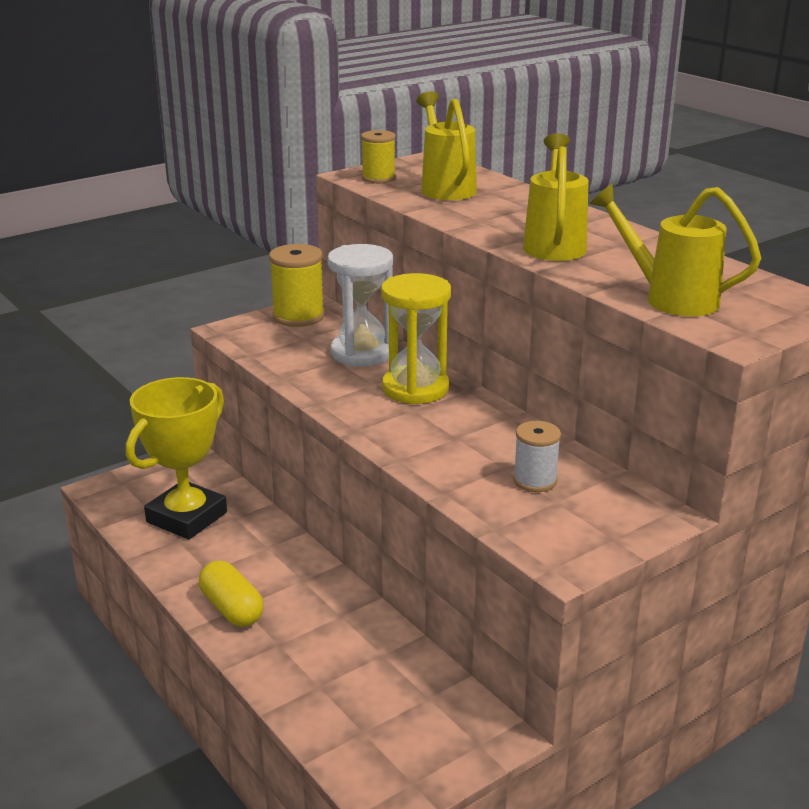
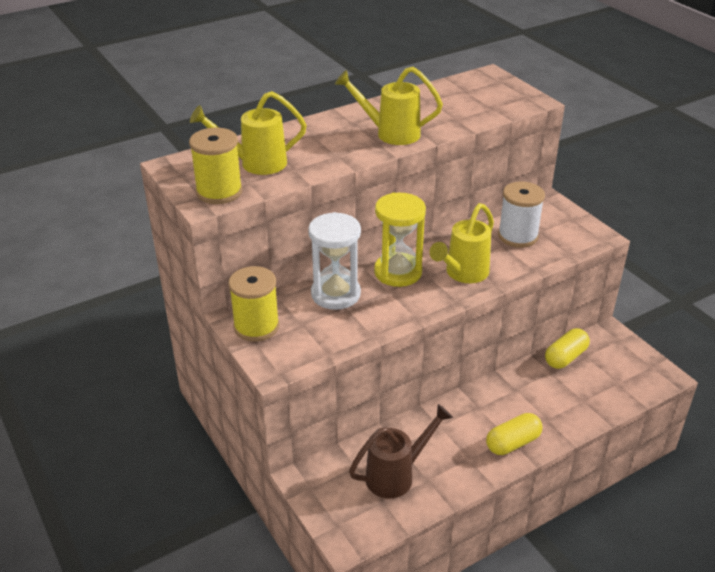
camera: 85 degrees left, 10 degrees up
yellow trophy [126,377,227,540] -> brown watering can [349,404,453,498]
yellow spool [361,130,396,183] -> yellow spool [189,128,243,204], size x1.55
white spool [513,421,561,492] -> white spool [498,182,545,248], size x1.55
yellow watering can [589,183,761,316] -> yellow watering can moved to [430,203,494,283]
none -> yellow capsule [545,328,590,369]

